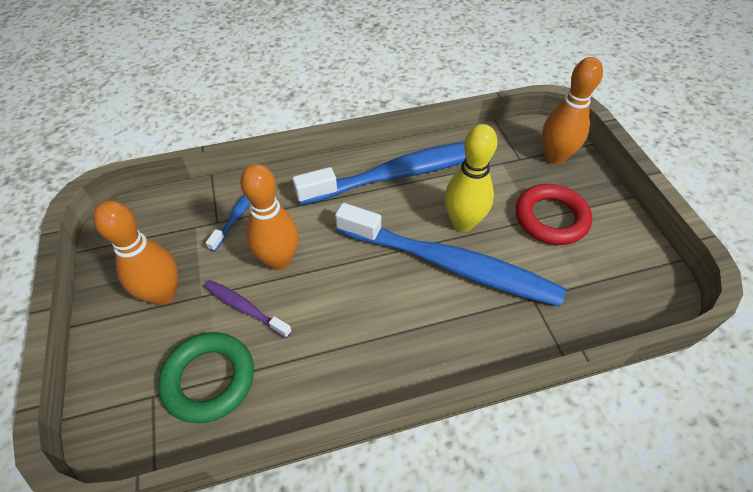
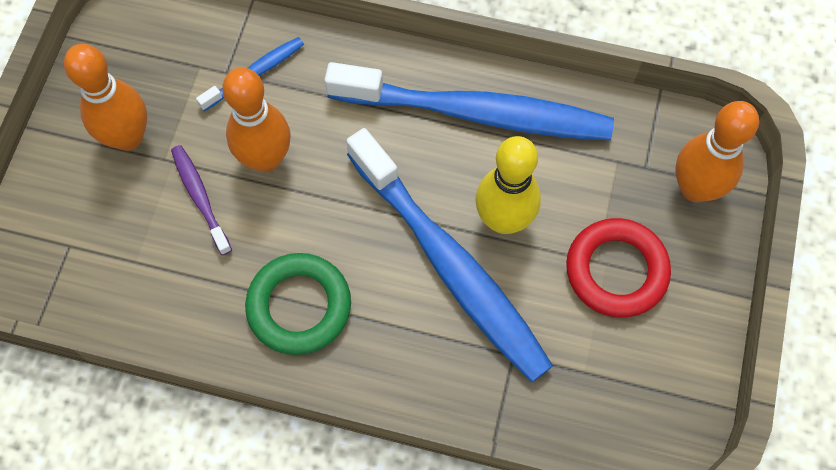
camera: 30 degrees right, 15 degrees up
green ring [158,332,254,423] -> green ring moved to [245,253,351,355]

